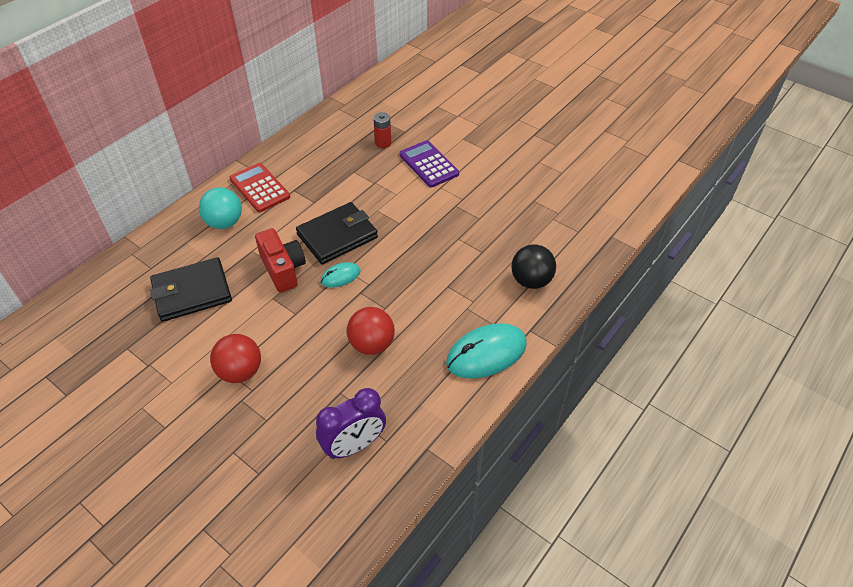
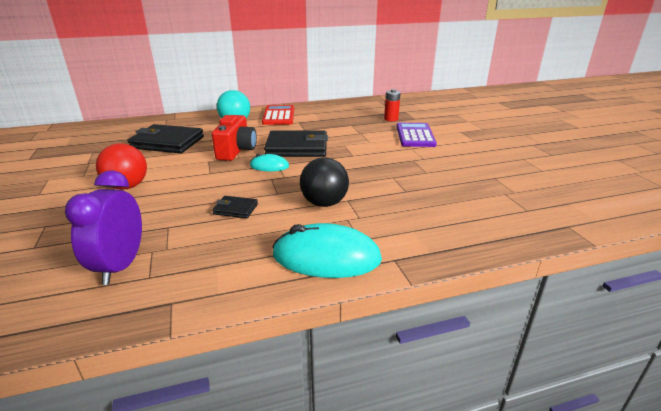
camera: 35 degrees right, 20 degrees down
purple clock [316,388,386,459] -> purple clock turned 90 degrees clockwise [65,170,142,285]
red ball [347,307,395,355] -> black wallet [212,196,258,218]
black ball [511,245,556,289] -> black ball moved to [300,158,349,207]

